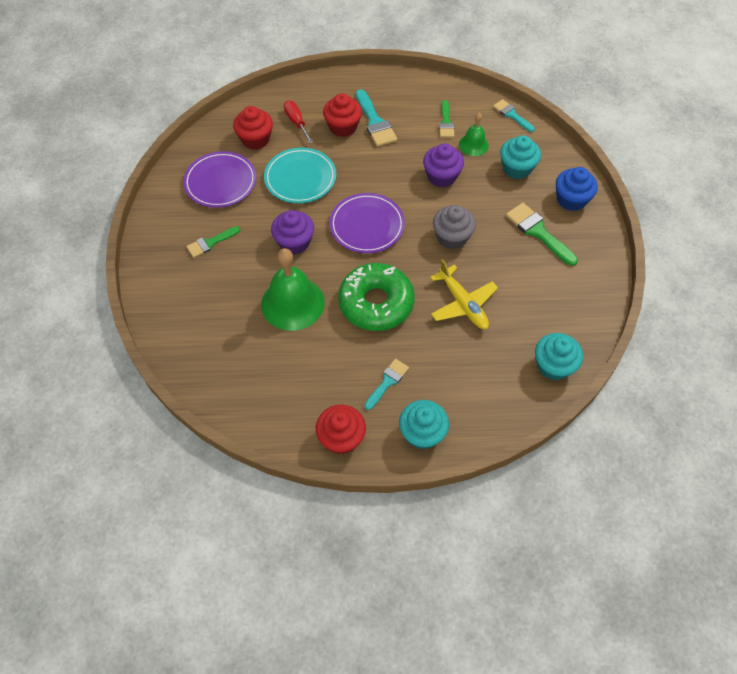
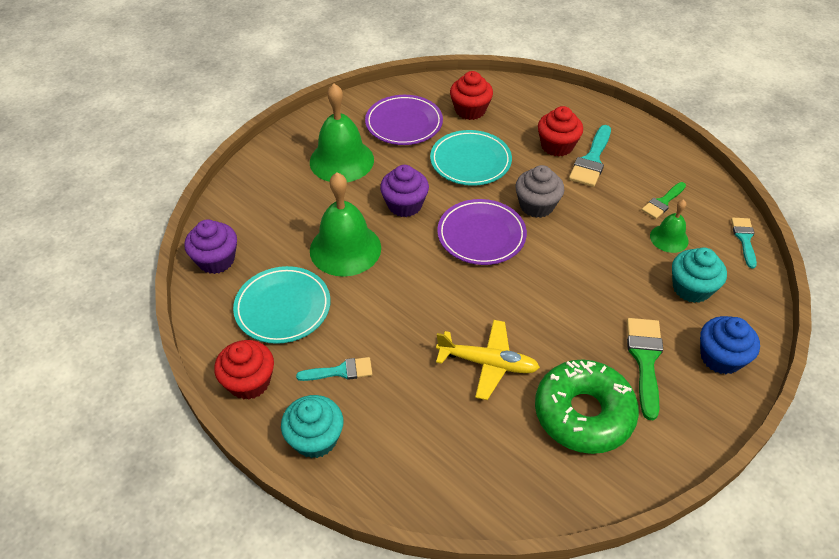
camera: 45 degrees right, 10 degrees down
green brush [187,226,240,258] -> green bell [310,84,374,182]
red screwdriver [284,100,313,143] -> none
green donut [338,263,414,331] -> green donut moved to [535,360,639,454]
purple cupcake [423,143,464,187] -> purple cupcake moved to [184,220,237,274]
yellow plane [430,259,498,329] -> yellow plane turned 90 degrees counterclockwise [436,320,540,400]
grey cupcake [433,205,476,249] -> grey cupcake moved to [515,165,564,218]
turquoise cupcake [535,333,583,380] -> none
none -> turquoise plate [233,266,330,344]

